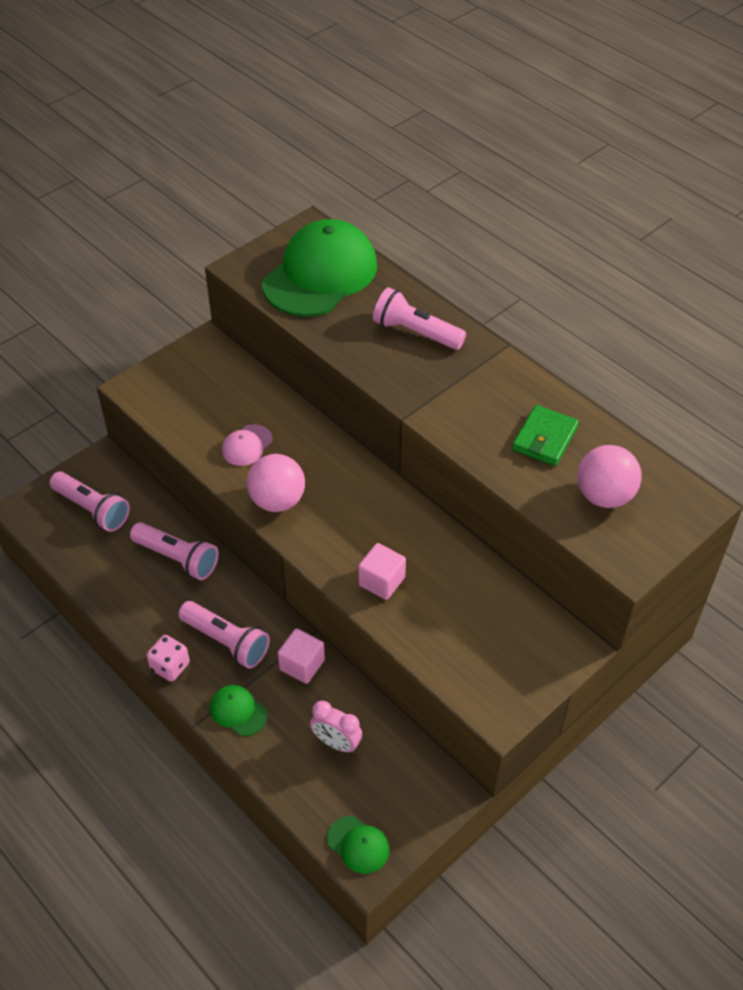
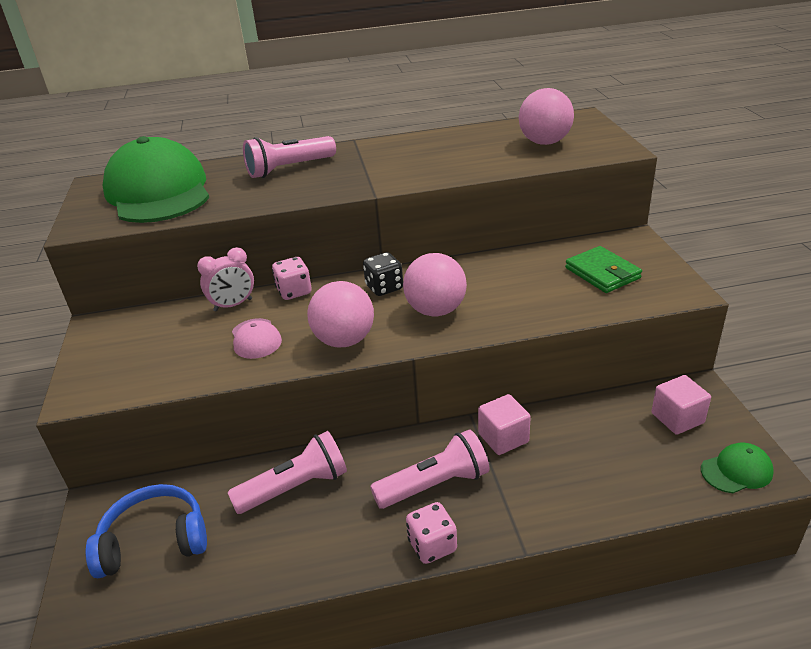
camera: 55 degrees left, 15 degrees down
pink flashlight [50,472,130,532] -> blue headphones [85,484,207,578]
green cap [210,685,267,736] -> none
pink clock [310,701,362,753] -> pink clock moved to [197,247,254,311]
pink cube [358,543,406,600] -> pink cube moved to [651,375,711,435]
green wallet [512,405,579,466] -> green wallet moved to [565,246,642,293]
none -> pink dice [272,257,312,300]
none -> black dice [363,252,403,296]
none -> pink ball [403,253,467,317]

